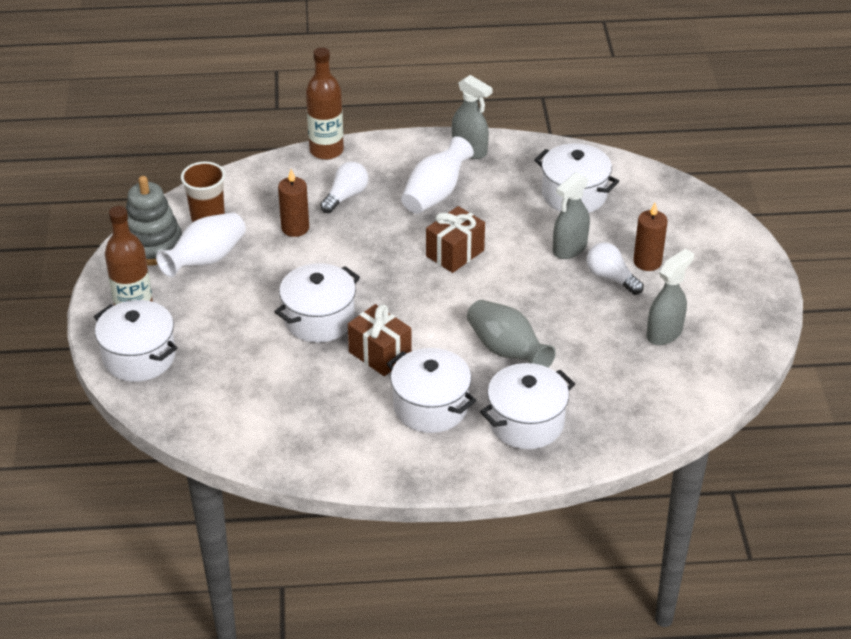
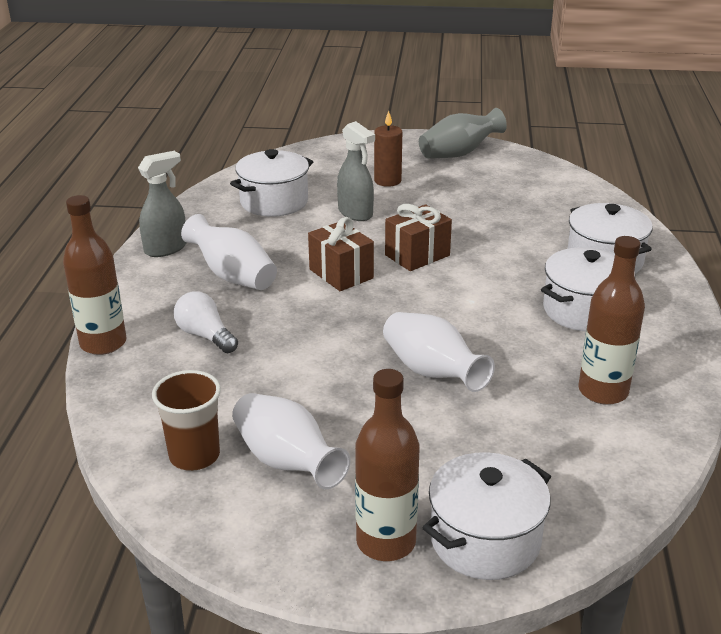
camera: 80 degrees left, 10 degrees down
grey stacking toy [126,176,182,265] -> none
white pot [275,263,360,343] -> white vase [383,312,495,392]
brown candle [278,169,309,237] -> none
brown gift [348,304,412,376] -> brown gift moved to [385,204,452,271]
grey vase [467,300,556,368] -> grey vase moved to [419,108,507,158]
white light bulb [586,242,644,295] -> none
grey spray bottle [646,249,694,345] -> none
none -> brown bottle [579,236,645,405]

